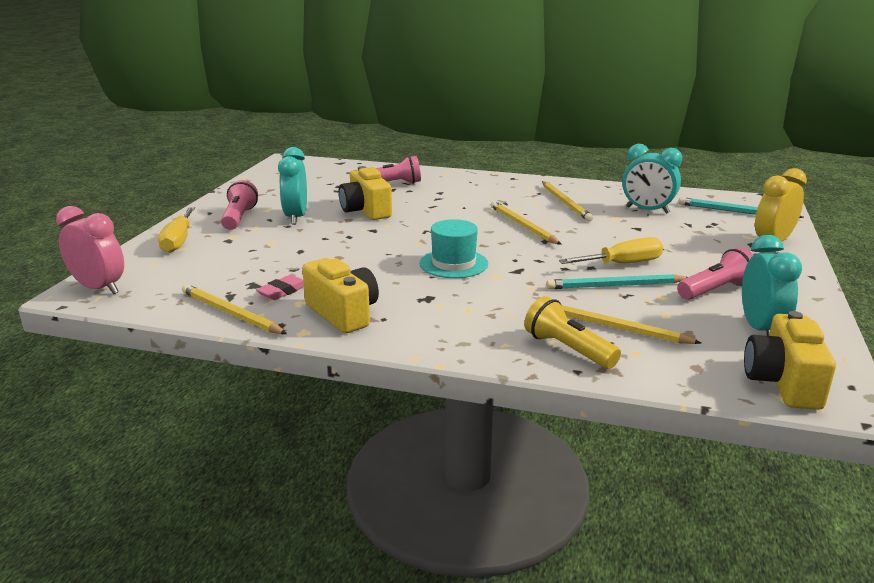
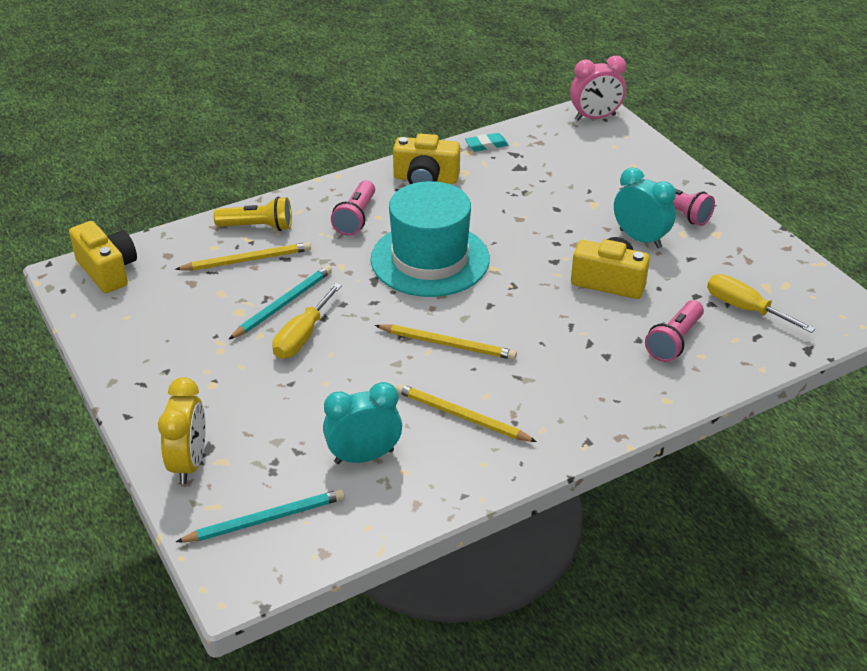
camera: 135 degrees right, 15 degrees up
yellow screwdriver [158,207,195,253] -> yellow screwdriver moved to [707,274,816,333]
yellow pencil [182,284,287,334] -> turquoise eraser [465,133,509,151]
pink eraser [256,275,304,300] -> none
turquoise hat [420,219,488,278] -> turquoise hat [371,181,490,297], size x1.76
pink flashlight [677,247,753,300] -> pink flashlight moved to [331,180,375,236]
turquoise clock [742,235,802,336] -> none

